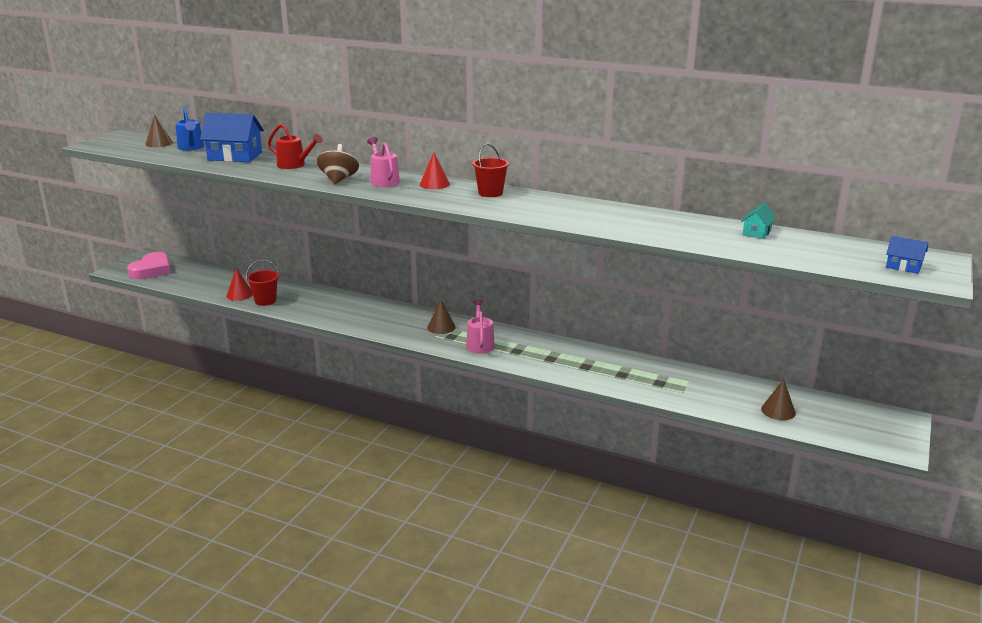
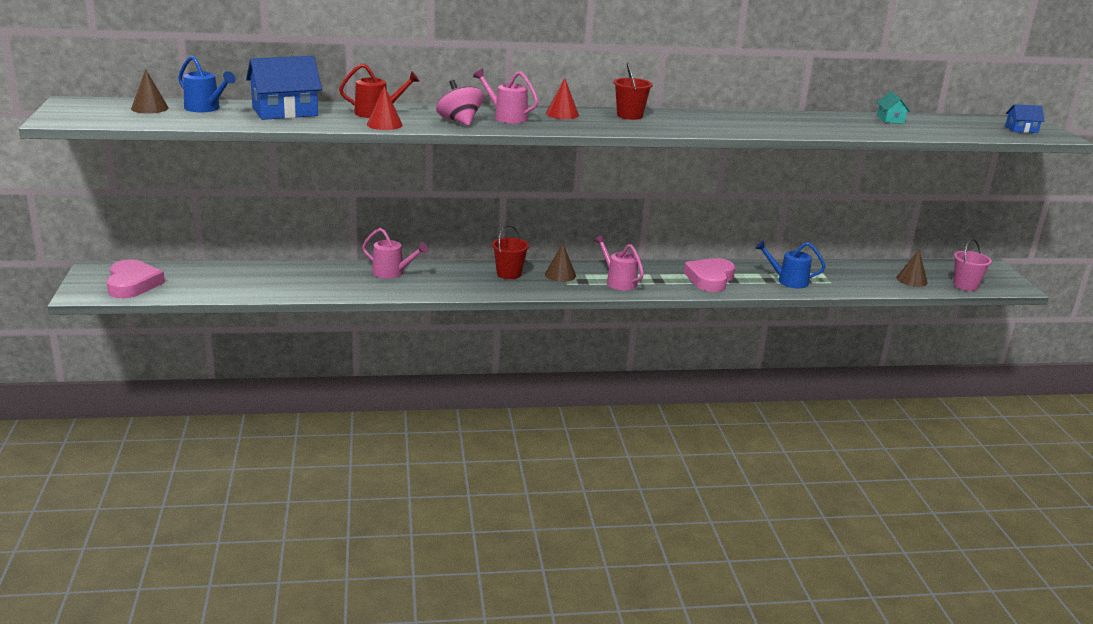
camera: 35 degrees left, 0 degrees up
red cone [226,268,253,301] -> red cone moved to [367,86,403,130]
red bucket [246,260,279,306] -> red bucket moved to [492,225,529,279]
brown spinning top [316,144,359,184] -> pink spinning top [436,80,484,126]
none -> pink watering can [362,228,428,279]
none -> pink heart [684,258,735,292]
none -> blue watering can [755,240,826,288]
none -> pink bucket [953,239,992,291]

